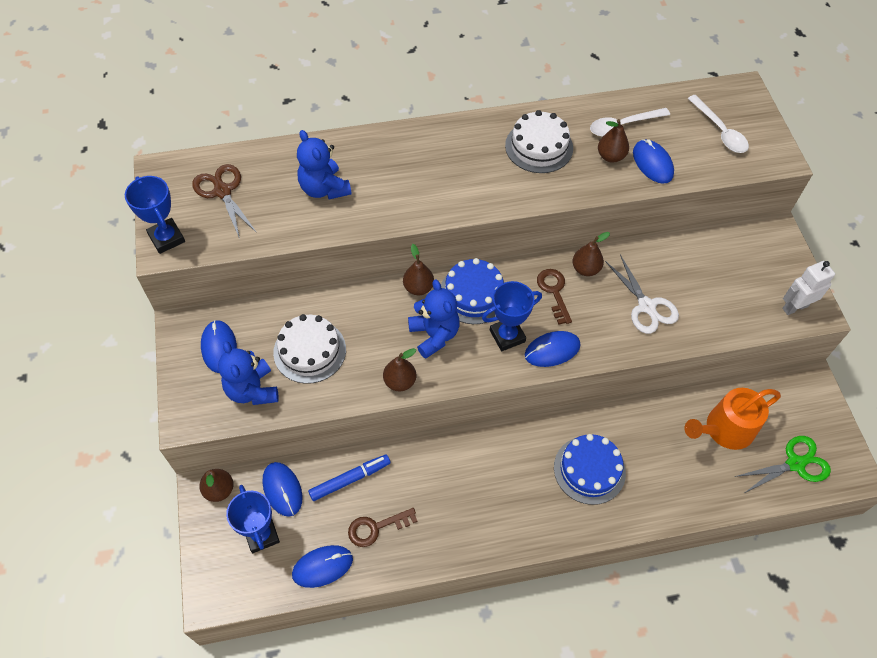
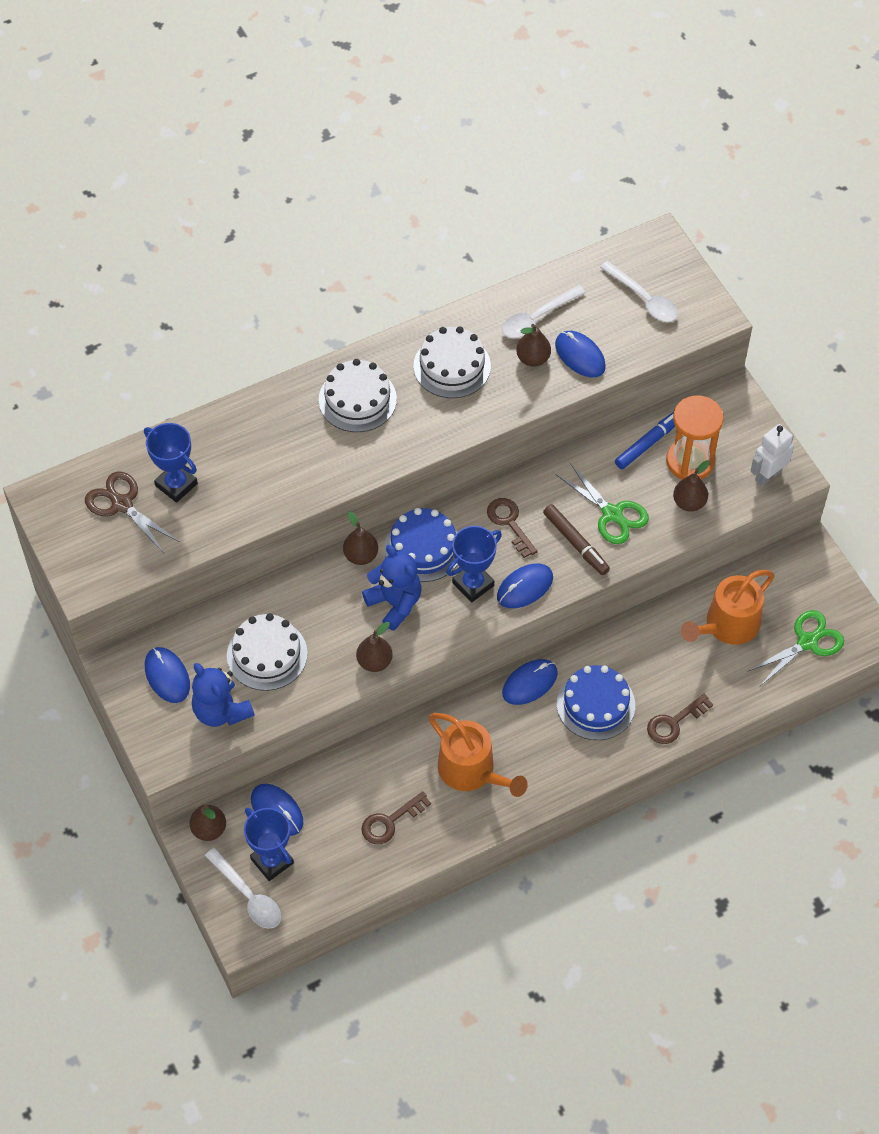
camera: 15 degrees left, 0 degrees up
blue trophy [125,176,185,254] -> blue trophy moved to [144,423,198,503]
blue mouse [292,545,353,588] -> blue mouse moved to [502,659,558,705]
blue teddy bear [297,130,352,200] -> none
blue marker [308,454,391,501] -> blue marker moved to [615,412,675,469]
brown pear [572,232,610,276] -> brown pear moved to [673,460,710,512]
white scissors [605,255,679,334] -> green scissors [556,463,649,544]
none -> white spoon [205,848,281,928]
none -> white cake [319,359,397,432]
none -> orange watering can [429,713,528,797]
none -> brown marker [543,504,610,575]
none -> brown key [647,694,713,744]
none -> orange hourglass [666,395,724,480]

